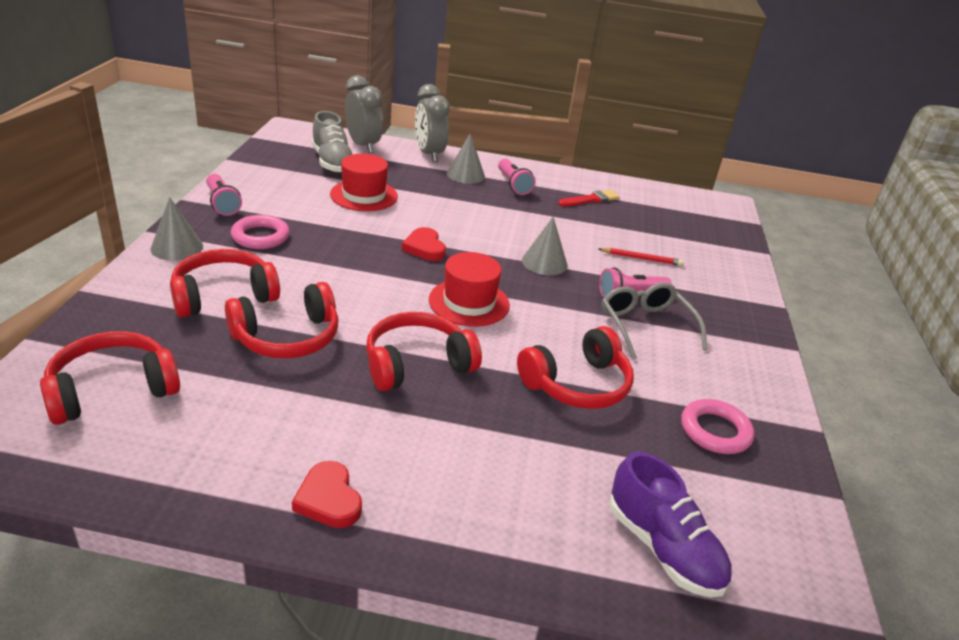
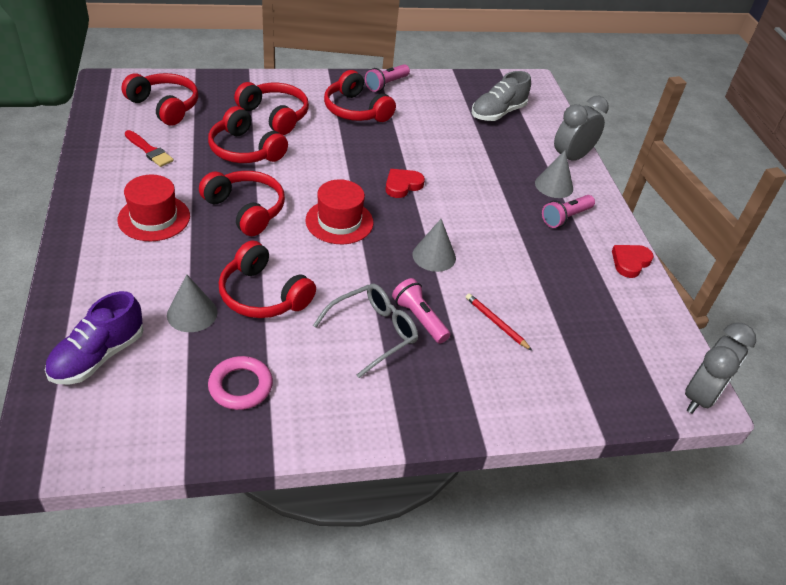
camera: 70 degrees right, 10 degrees up
grey cone [150,197,203,261] -> grey cone moved to [167,274,217,332]
pink ring [231,215,290,249] -> red headphones [324,70,396,122]
red heart [292,461,362,528] -> red heart moved to [612,245,654,278]
red hat [330,154,398,211] -> red hat moved to [117,174,190,241]
grey clock [345,75,383,153] -> grey clock moved to [685,323,756,414]
red brush [558,190,619,207] -> red brush moved to [125,130,174,167]
red pencil [598,248,683,266] -> red pencil turned 150 degrees clockwise [466,293,532,351]

